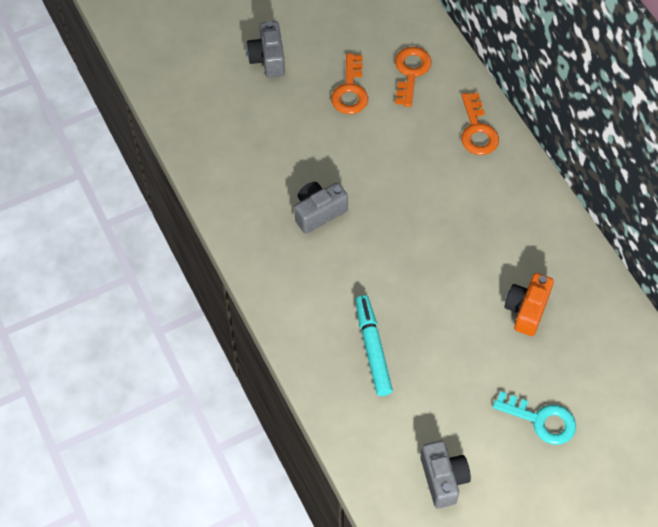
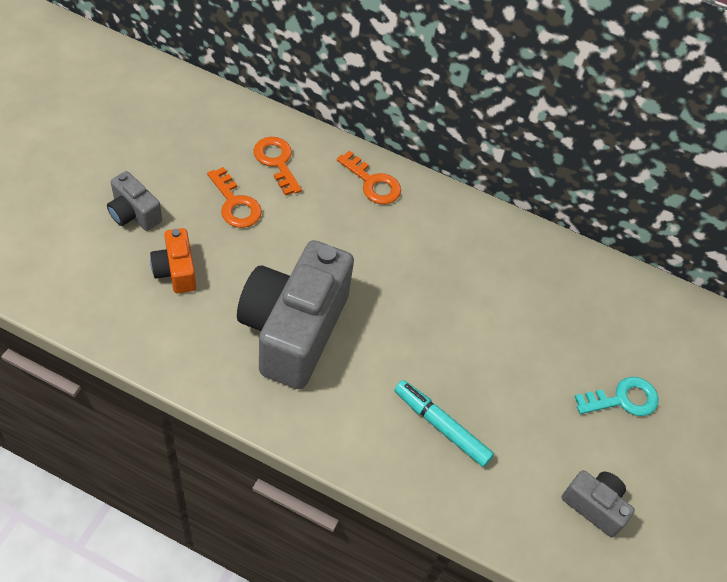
camera: 45 degrees left, 5 degrees down
grey camera [294,182,348,234] -> grey camera [237,240,354,389], size x2.17
orange camera [504,273,554,336] -> orange camera moved to [150,228,196,293]

